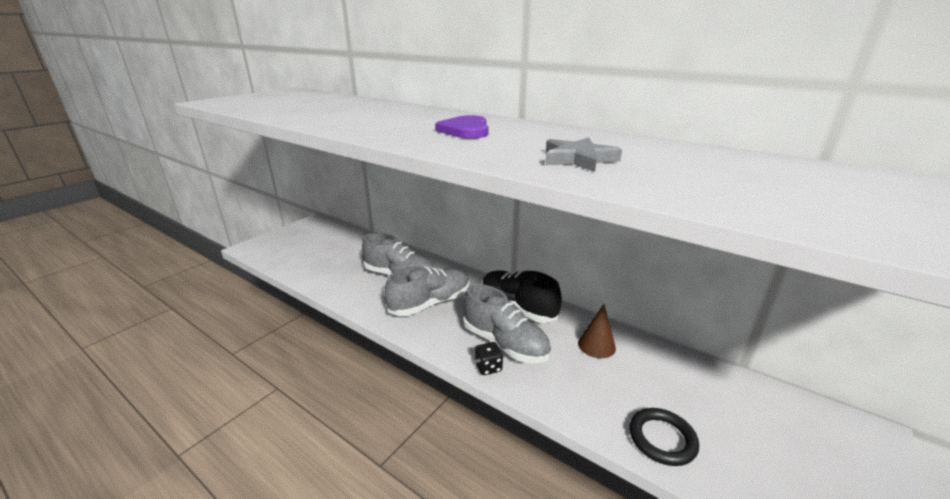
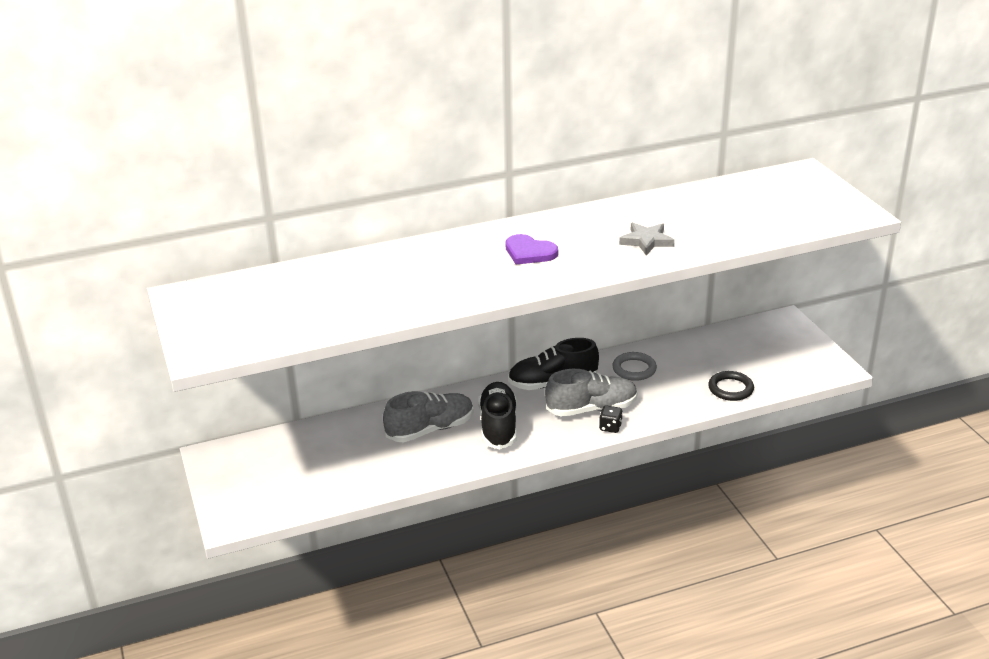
camera: 55 degrees left, 5 degrees up
grey shoe [384,266,469,316] -> black shoe [478,382,517,449]
brown cone [578,304,616,358] -> grey ring [612,352,657,381]

